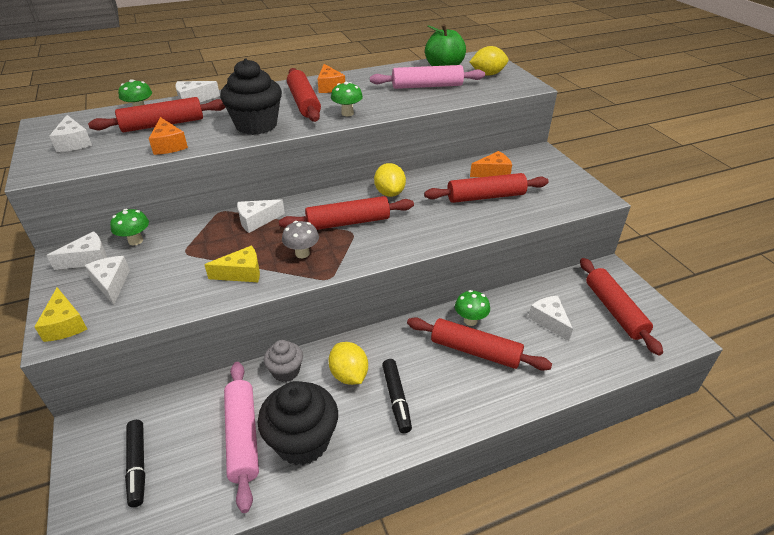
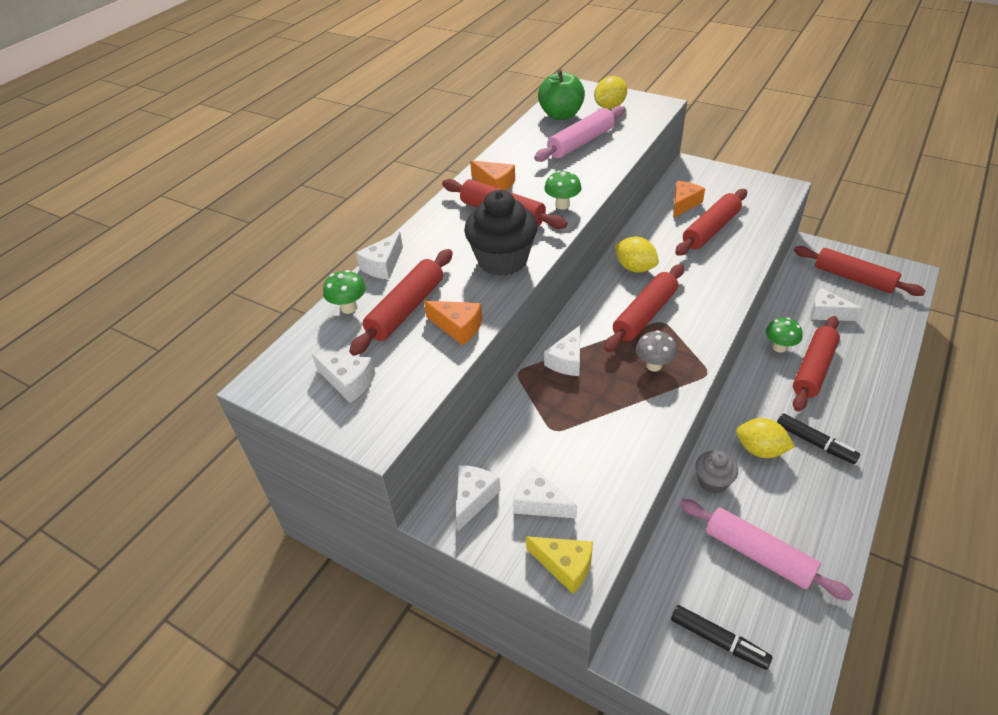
camera: 35 degrees left, 5 degrees up
green mushroom [110,209,149,245] -> none
yellow cheese [204,245,260,282] -> none
black cupcake [258,381,338,465] -> none
red rolling pin [407,317,552,371] -> red rolling pin turned 45 degrees counterclockwise [793,316,840,411]

